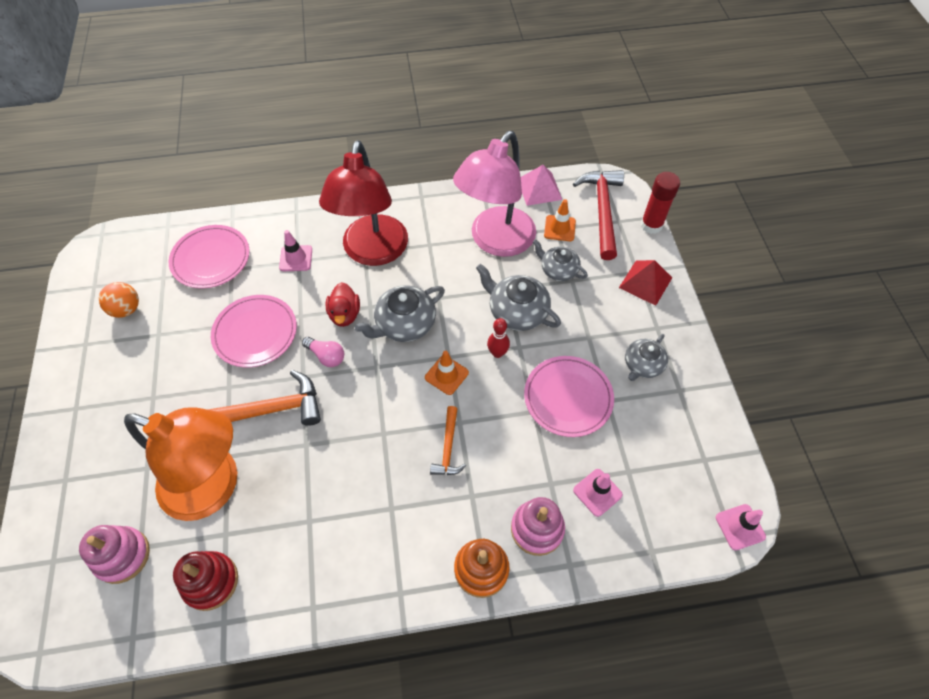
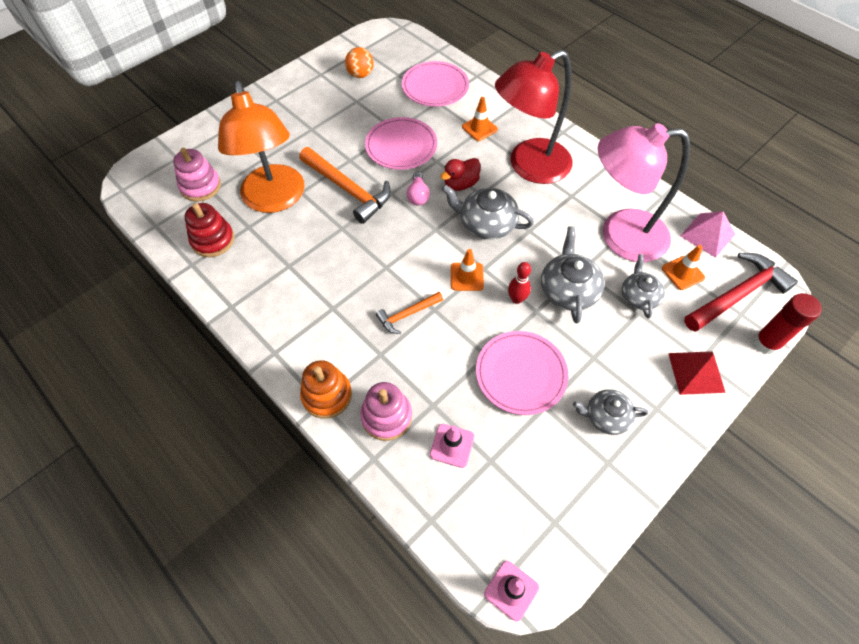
camera: 55 degrees right, 0 degrees up
pink traffic cone [279,230,312,271] -> orange traffic cone [462,97,498,141]

